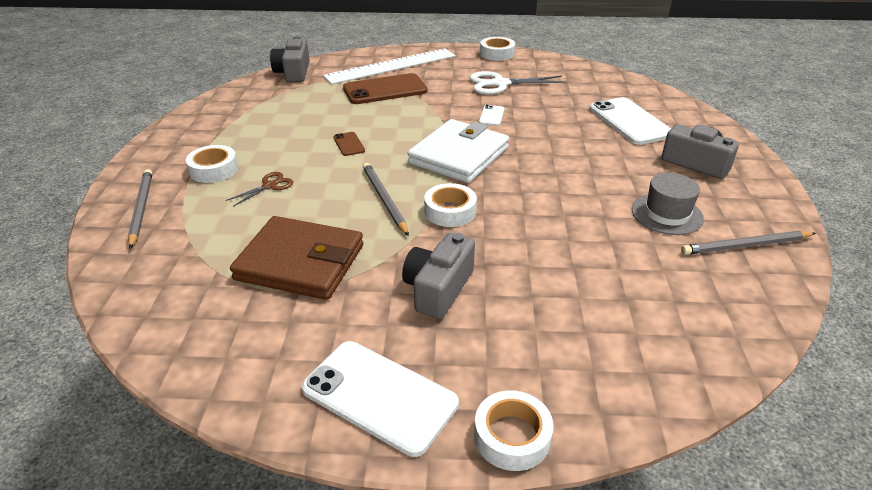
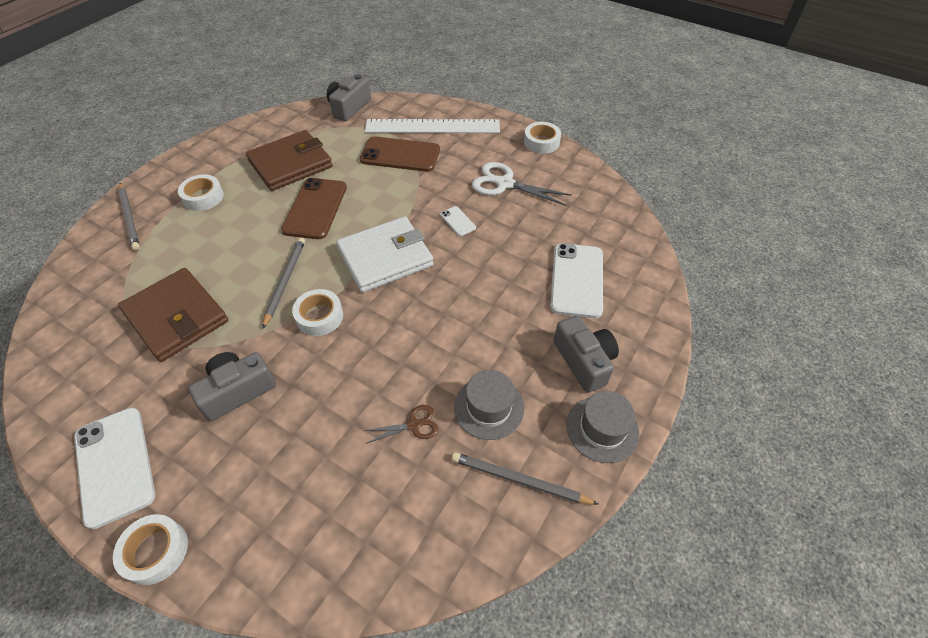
camera: 30 degrees right, 15 degrees up
grey pencil [128,169,152,249] -> grey pencil turned 135 degrees clockwise [118,183,140,250]
brown scissors [226,172,293,207] -> brown scissors moved to [364,405,439,444]
brown phone [333,132,365,156] -> brown phone [281,178,347,239], size x2.17
white phone [479,105,505,126] -> white phone turned 75 degrees counterclockwise [440,206,476,236]
none -> brown wallet [246,130,333,191]
none -> grey hat [567,391,639,463]

